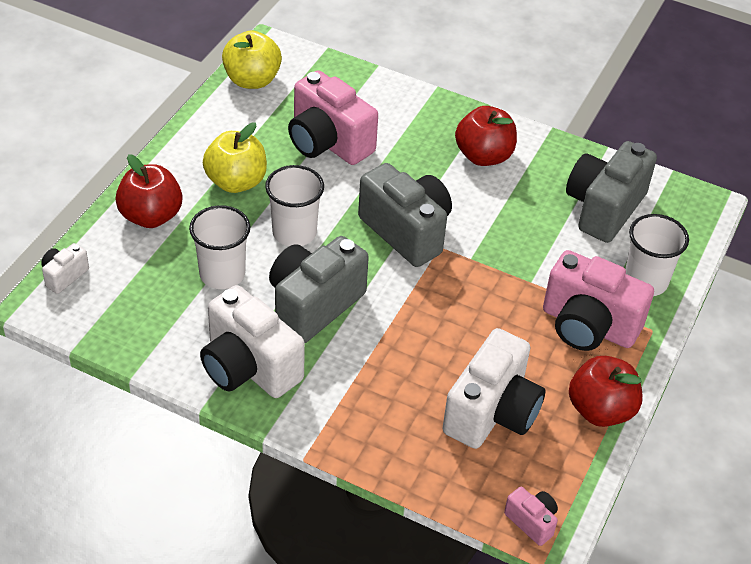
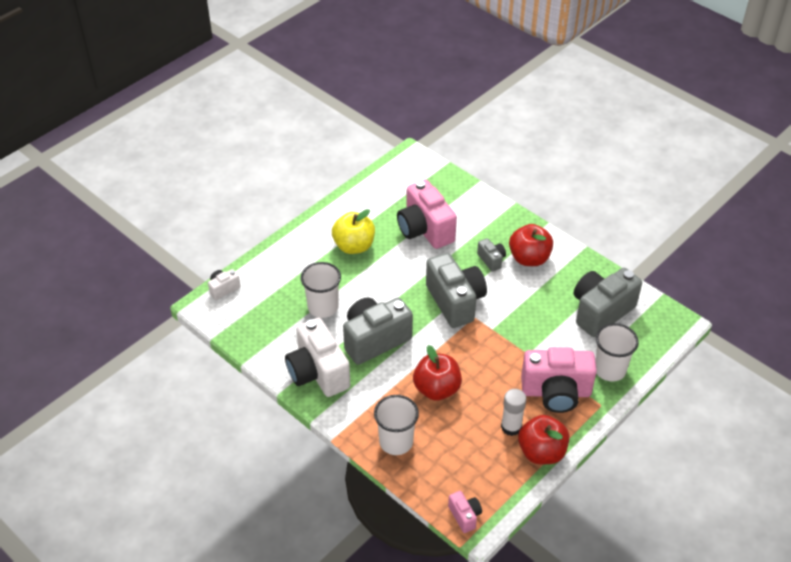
camera: 20 degrees right, 0 degrees up
red apple [115,154,182,228] -> red apple moved to [413,345,462,401]
yellow apple [222,30,282,89] -> none
white cup [265,165,324,246] -> white cup moved to [374,395,419,455]
white camera [443,328,545,449] -> none
pink camera [543,250,654,351] -> pink camera turned 45 degrees counterclockwise [521,347,597,413]
none -> grey camera [477,238,506,272]
none -> white glue stick [501,389,526,436]

